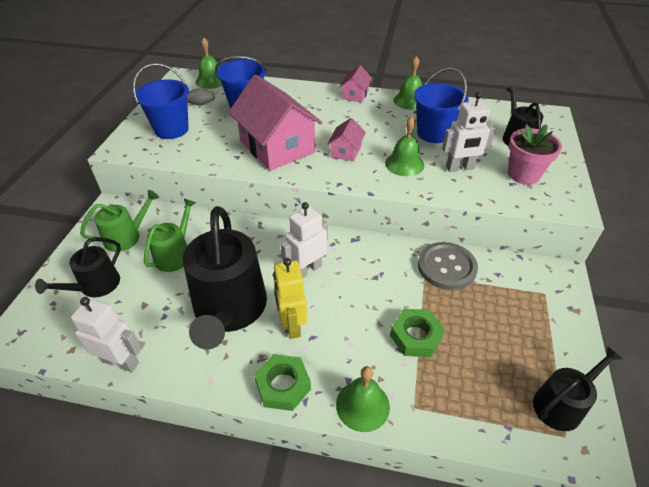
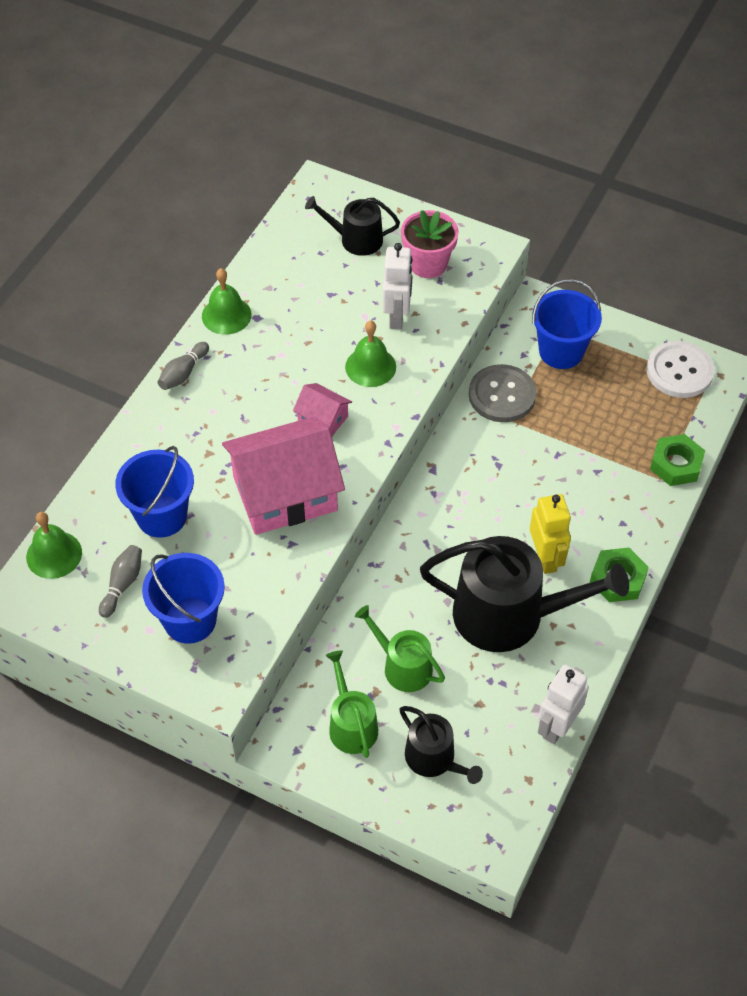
camera: 75 degrees left, 10 degrees up
yellow robot [273,258,307,339] -> yellow robot turned 105 degrees counterclockwise [530,494,571,574]
white robot [281,202,328,278] -> none
green bell [336,366,390,432] -> none
pink house [339,65,372,102] -> grey bowling pin [158,342,209,390]
green nut [390,309,445,357] -> green nut moved to [650,434,705,486]
blue bucket [414,68,469,143] -> blue bucket moved to [532,279,602,369]
black watering can [533,346,623,431] -> white button [647,341,715,398]

